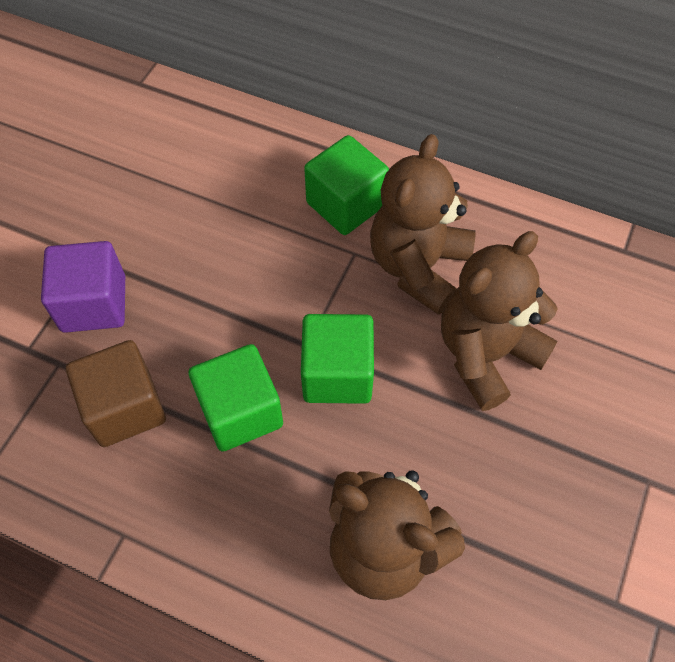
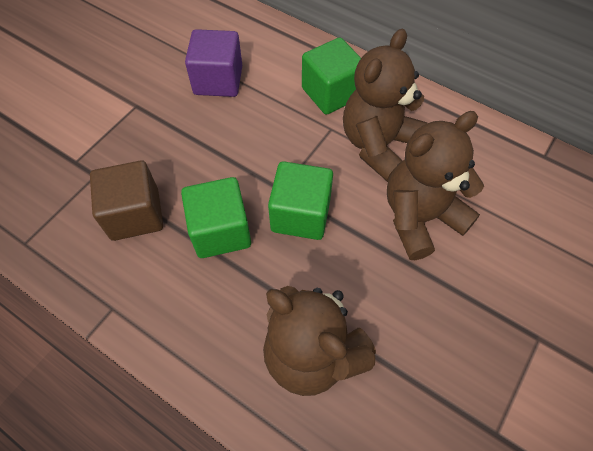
camera: 10 degrees right, 0 degrees up
purple cube [41,241,125,333] -> purple cube moved to [185,29,242,97]

